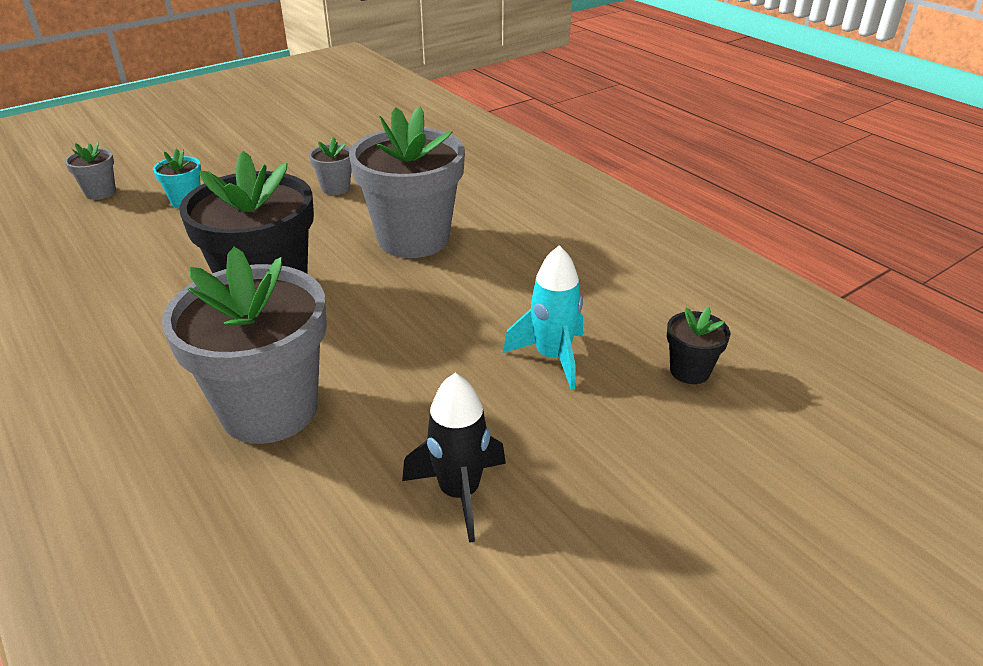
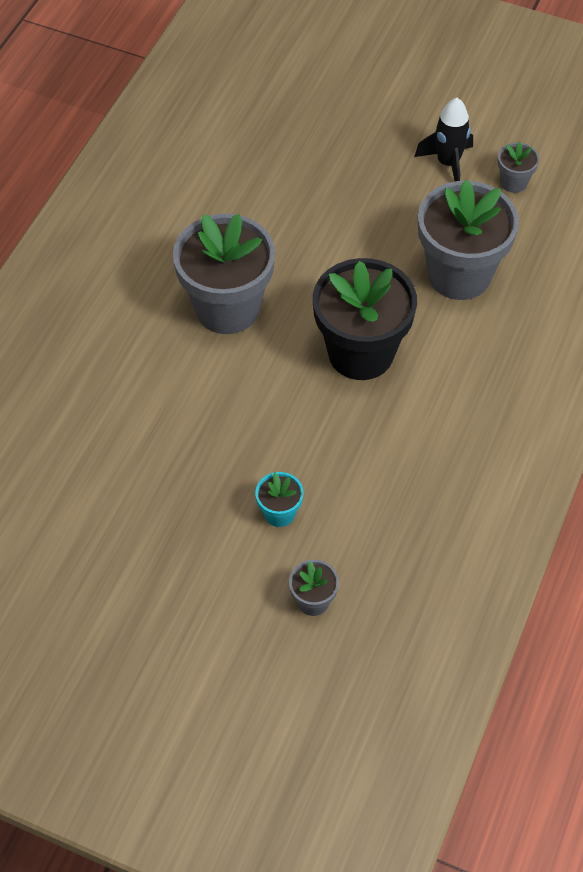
camera: 120 degrees left, 20 degrees up
grey flower pot [309,137,351,195] -> grey flower pot moved to [498,142,539,193]
turquoise rocket [503,245,583,390] -> none
black flower pot [667,307,730,384] -> none

